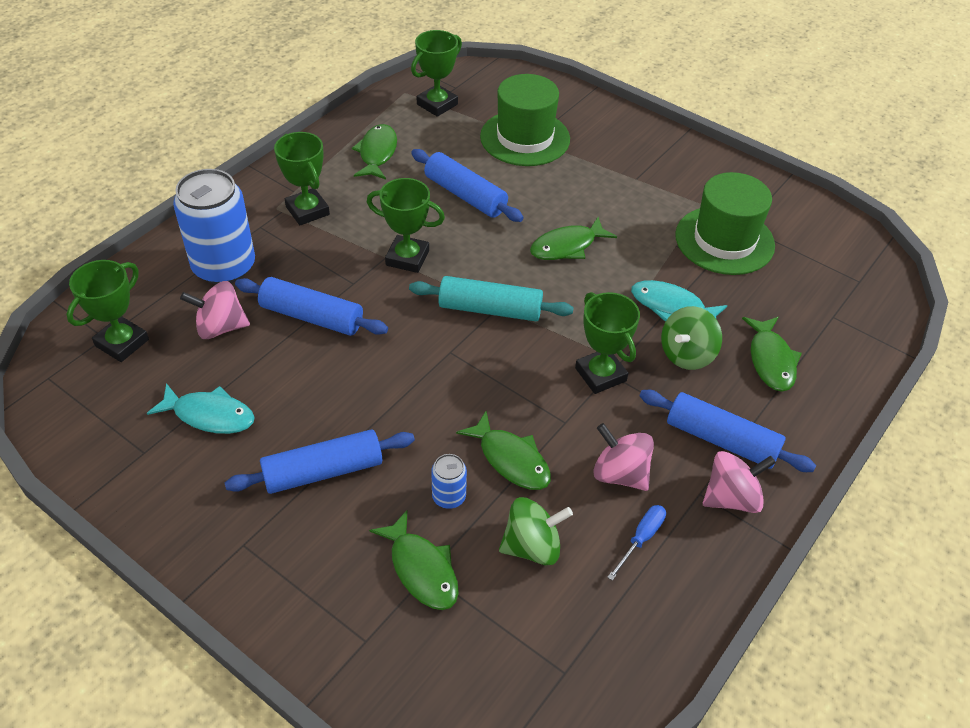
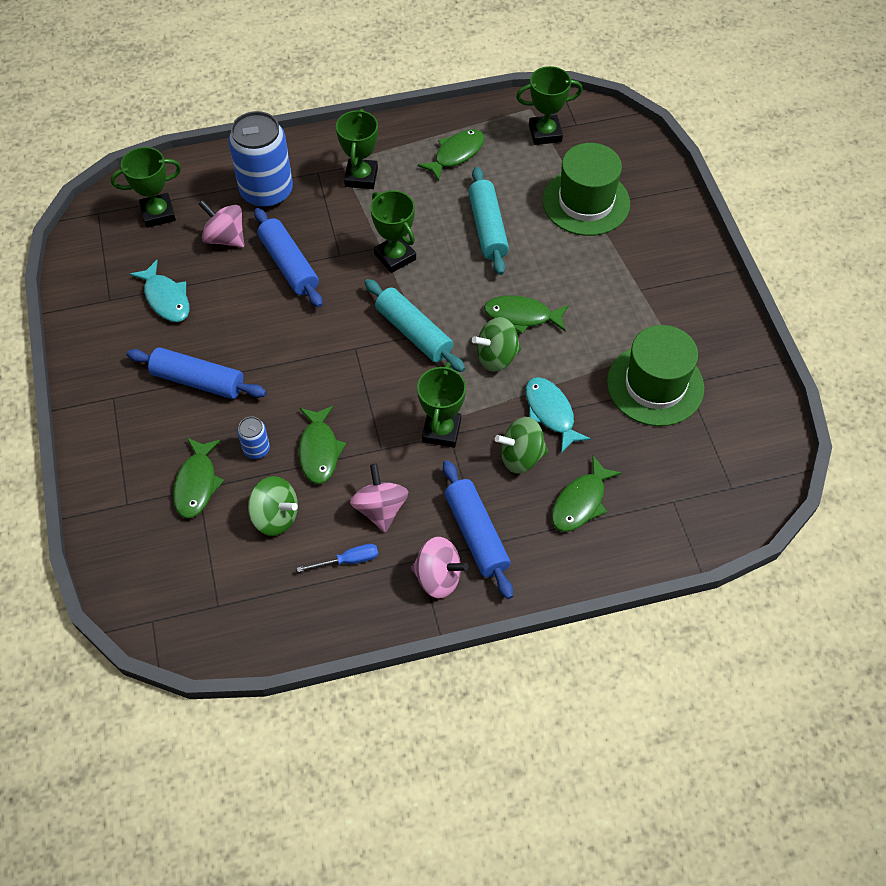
camera: 40 degrees right, 10 degrees up
blue rolling pin [411,149,524,222] -> turquoise rolling pin [468,167,509,275]
none -> green spinning top [472,317,521,372]

